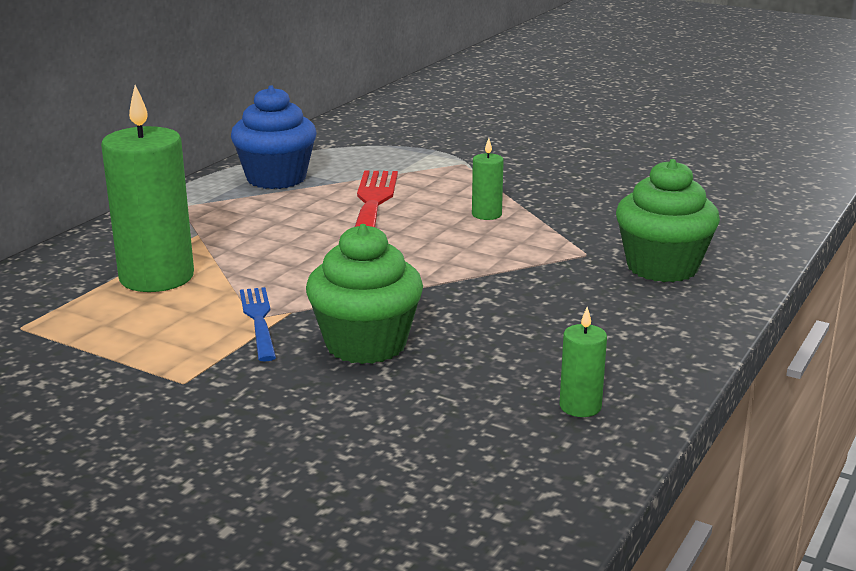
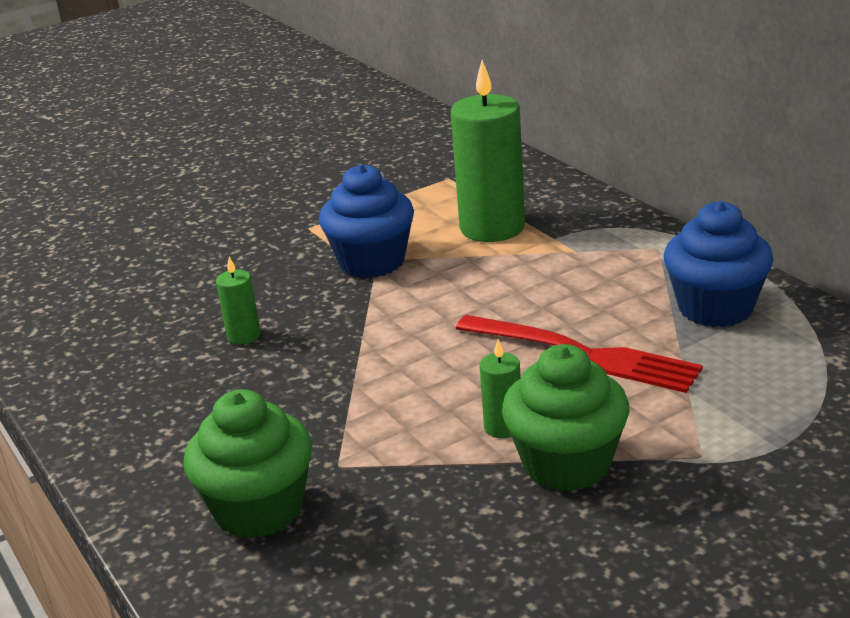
camera: 120 degrees right, 5 degrees up
blue fork [240,287,276,362] -> blue cupcake [319,164,414,278]
green cupcake [306,224,423,364] -> green cupcake moved to [502,344,629,492]
green candle [560,307,607,417] -> green candle moved to [216,257,261,345]

